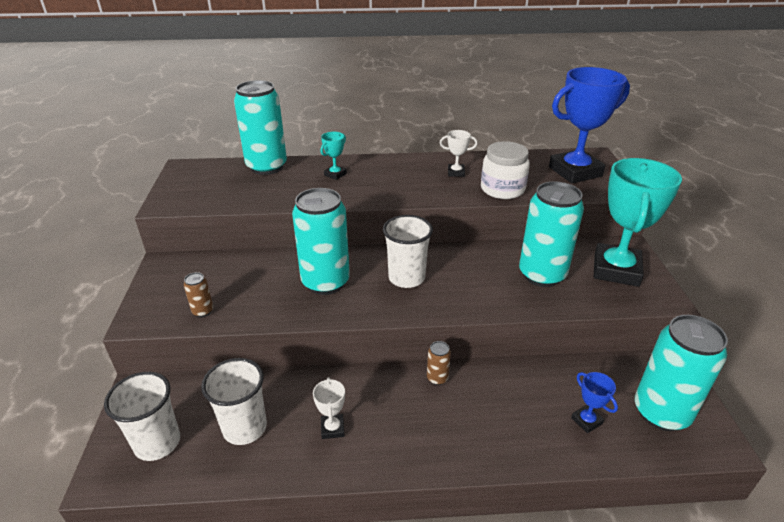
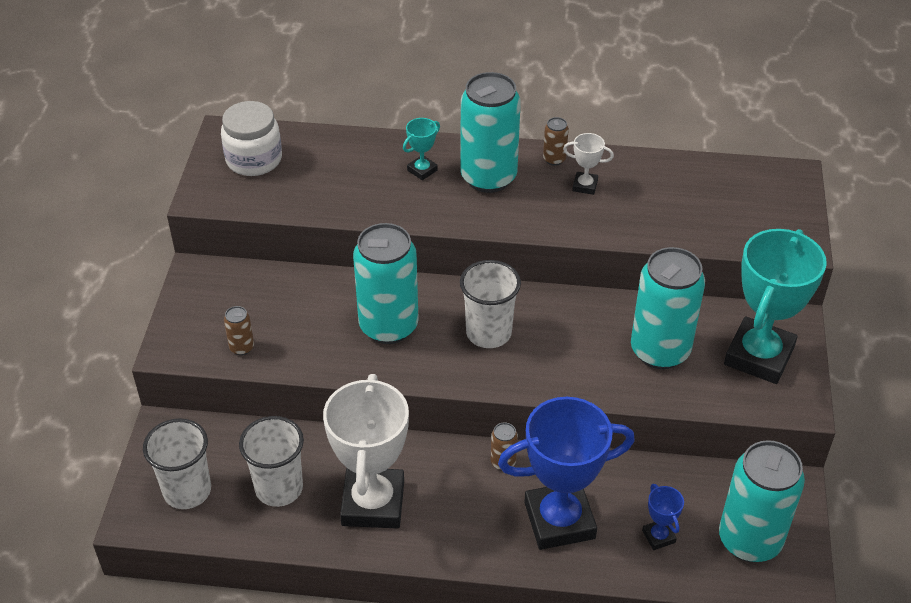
camera: 10 degrees right, 10 degrees up
turquoise can [234,80,287,175] -> turquoise can moved to [460,72,521,193]
white trophy [313,377,345,439] -> white trophy [323,374,409,529], size x2.35
white jar [481,141,530,199] -> white jar moved to [221,101,282,176]
blue trophy [549,67,630,183] -> blue trophy moved to [498,397,635,550]
none -> brown can [543,117,569,166]

